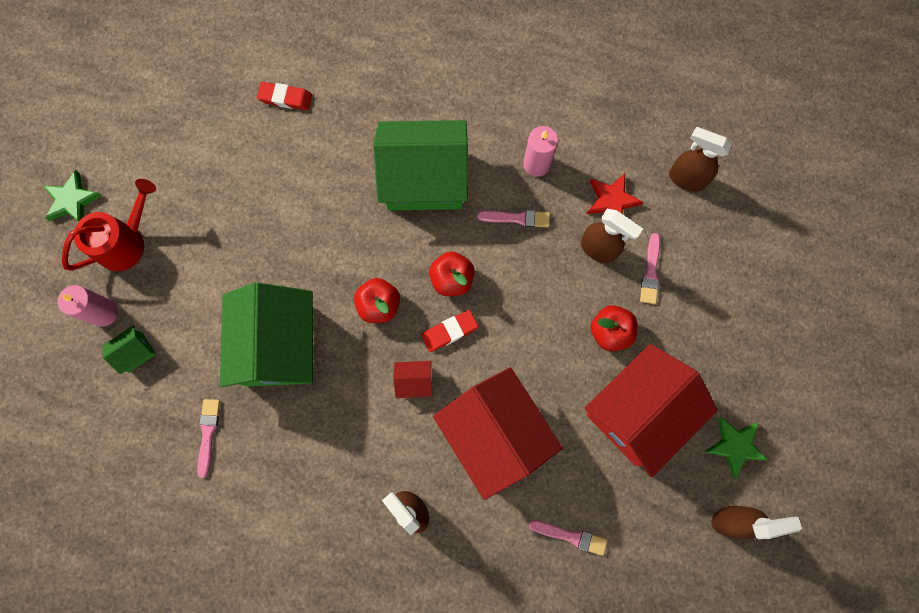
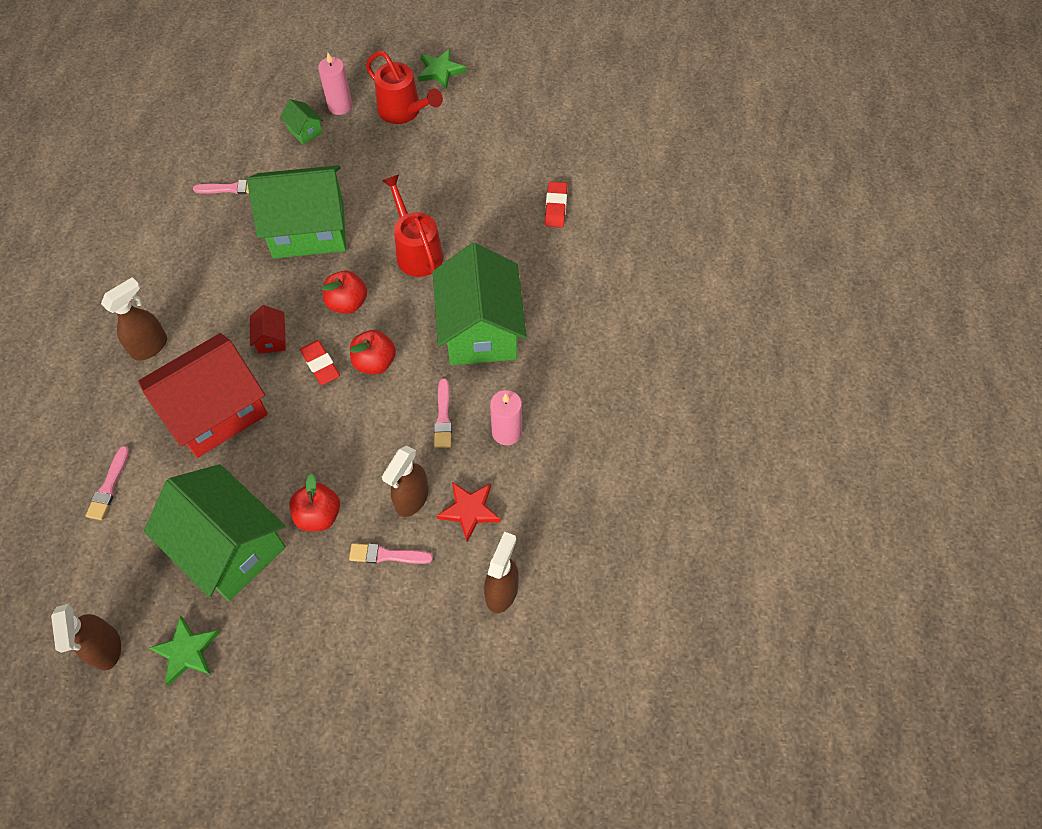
camera: 85 degrees right, 15 degrees down
red house [585,344,717,478] -> green house [144,464,286,601]
none -> red watering can [382,174,443,277]

